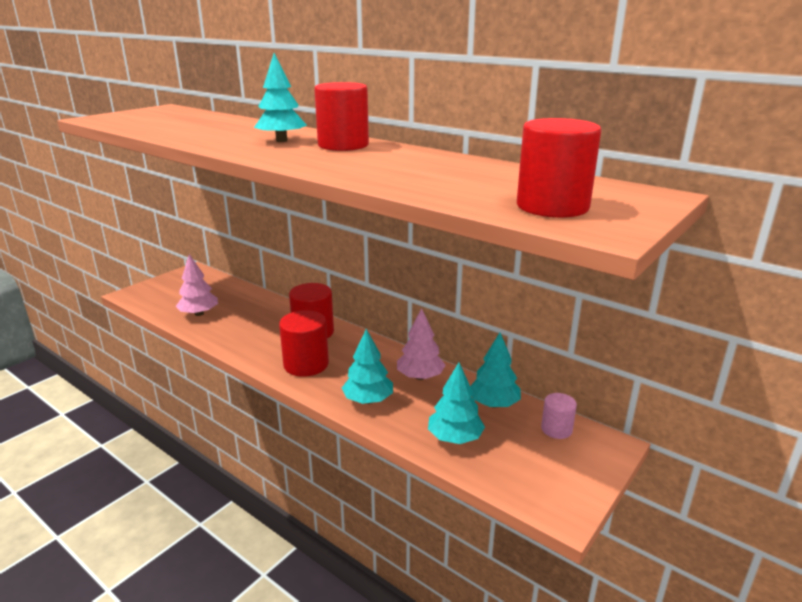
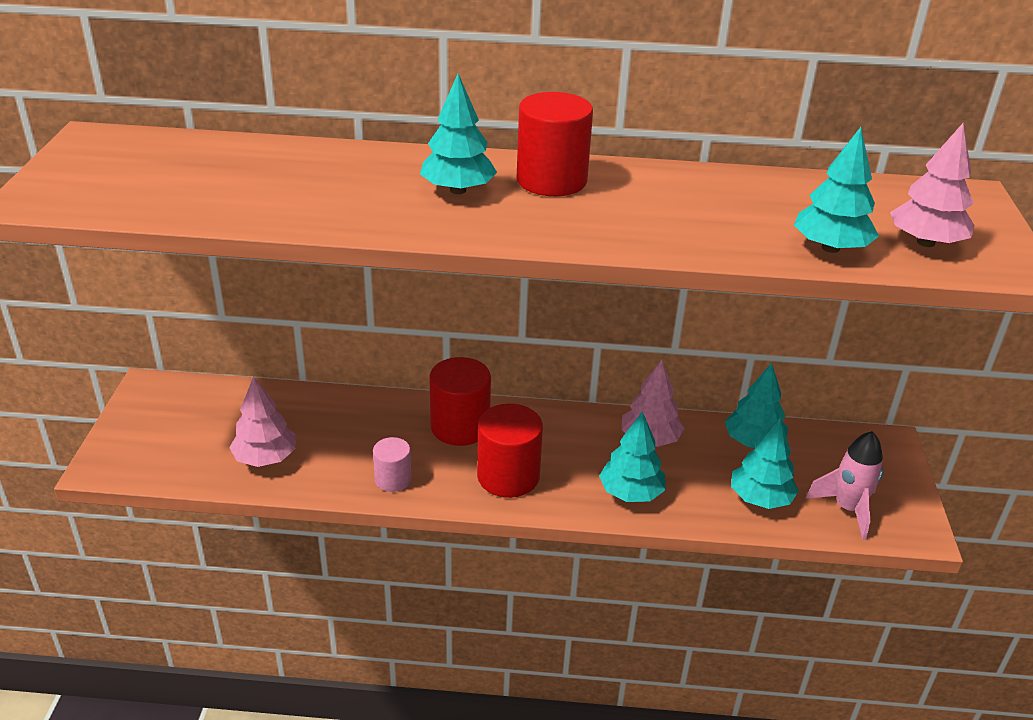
camera: 35 degrees left, 10 degrees up
red cylinder [517,118,601,218] -> pink tree [890,123,975,247]
pink cylinder [541,393,577,439] -> pink cylinder moved to [373,437,411,492]
none -> turquoise tree [794,127,879,253]
none -> pink rocket [806,431,883,540]

